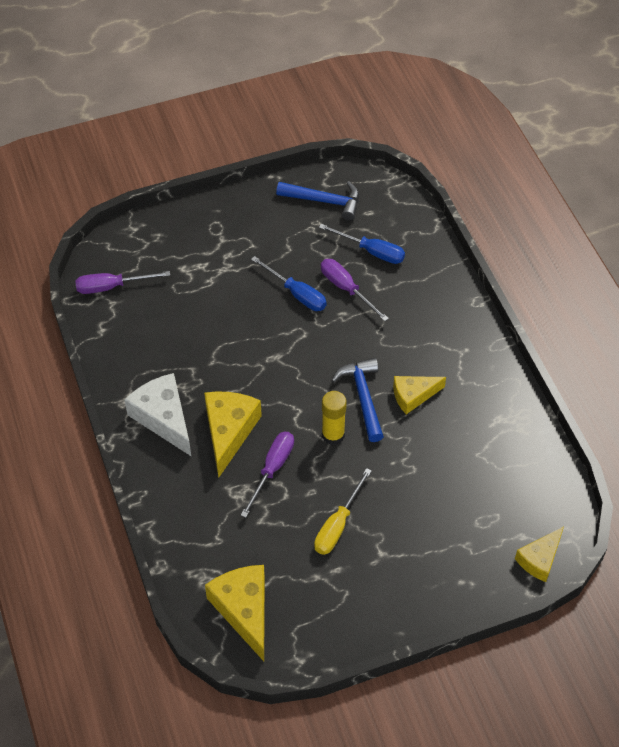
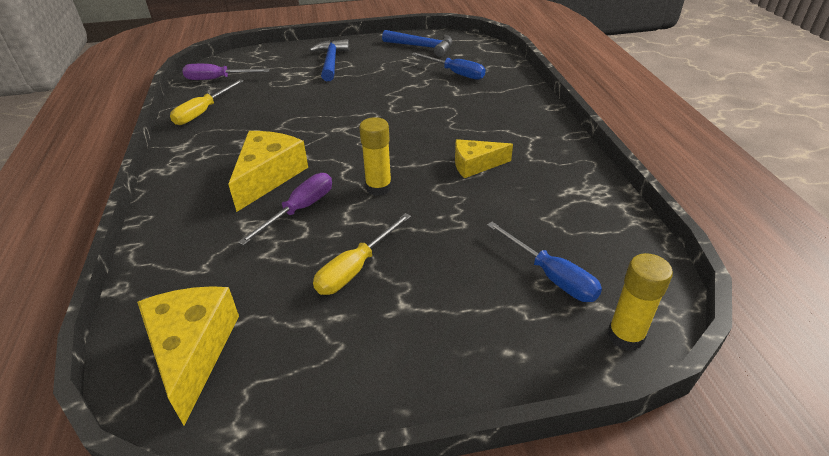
camera: 10 degrees right, 15 degrees down
white cheese [124,373,192,457] -> none
blue screwdriver [251,256,327,311] -> blue screwdriver moved to [487,222,602,302]
purple screwdriver [321,259,389,321] -> none
blue hammer [331,358,384,442] -> blue hammer moved to [309,39,349,81]
yellow cheese [515,527,564,582] -> yellow glue stick [607,253,673,351]
none -> yellow screwdriver [170,79,244,125]

